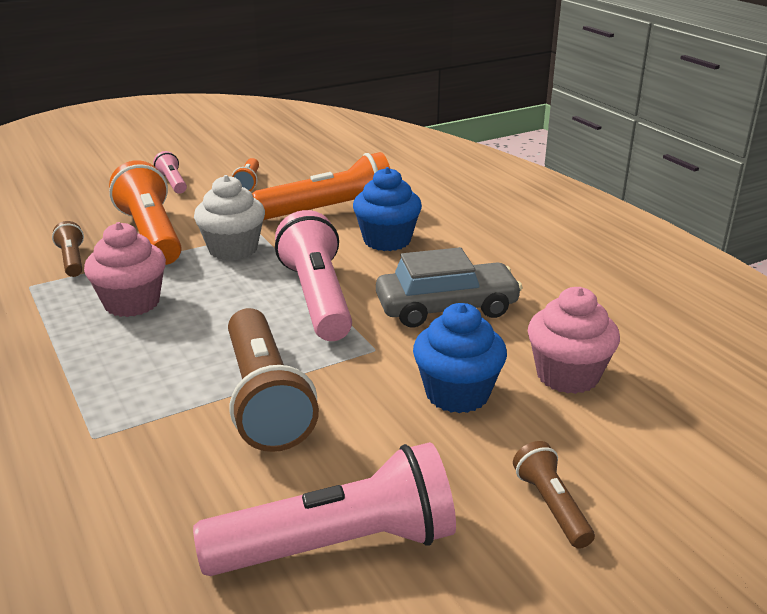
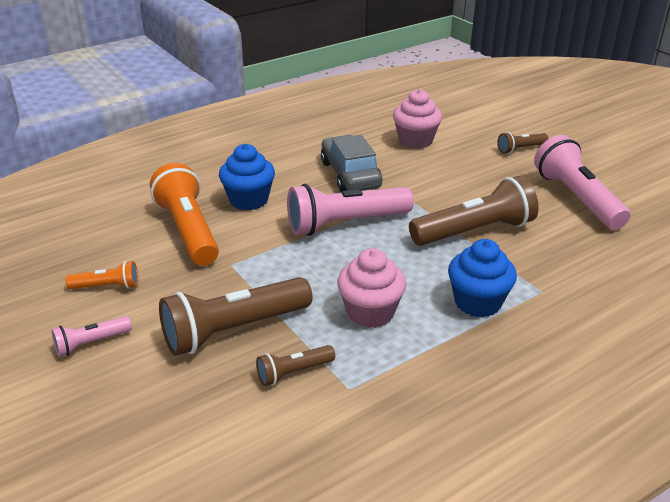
camera: 95 degrees left, 5 degrees up
orange flashlight [109,160,181,265] -> brown flashlight [159,277,313,356]
white cupcake [194,175,265,261] -> none
blue cupcake [413,303,507,413] -> blue cupcake moved to [448,239,517,317]

